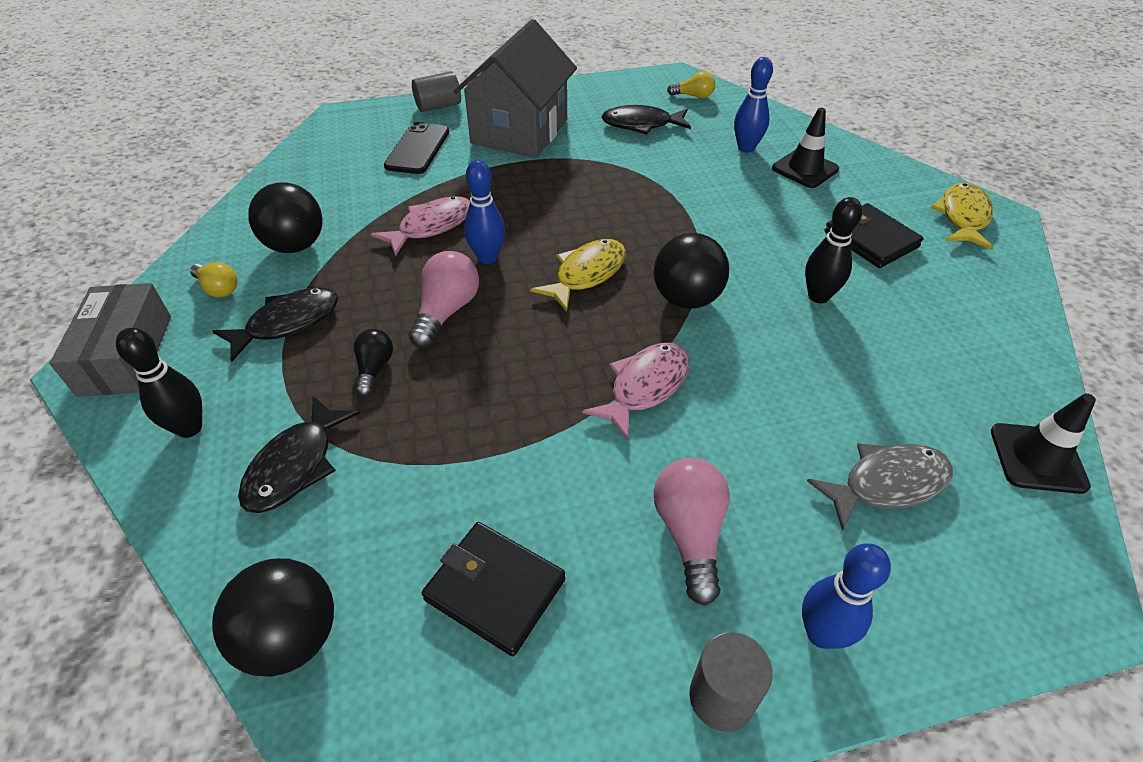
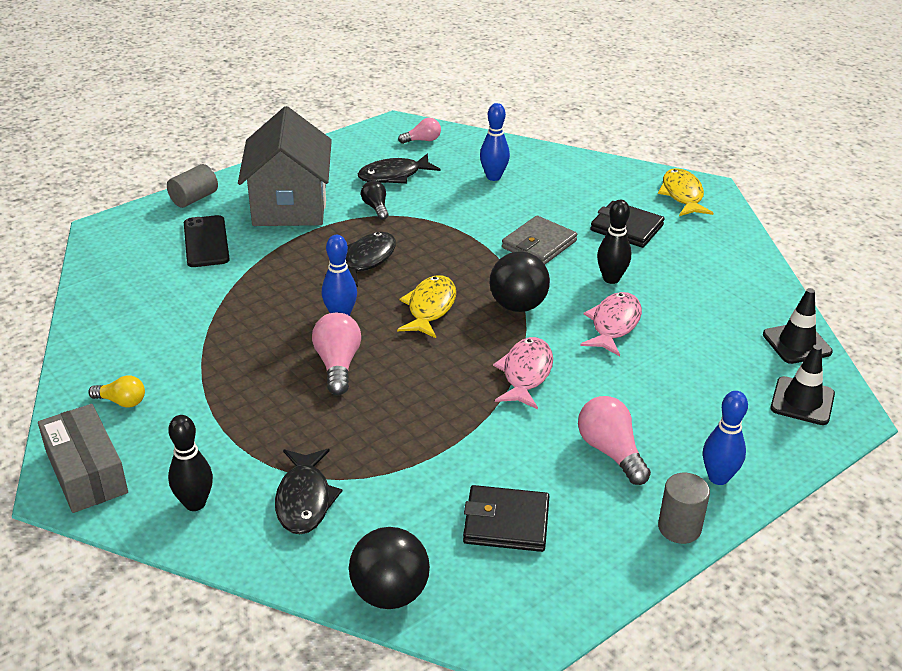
camera: 25 degrees left, 10 degrees down
black fish [213,287,338,362] -> black fish moved to [325,232,396,287]
black ball [248,182,323,253] -> none
black light bulb [354,329,393,397] -> black light bulb moved to [361,181,388,220]
pink fish [371,196,470,256] -> pink fish moved to [580,292,642,356]
yellow light bulb [667,71,715,98] -> pink light bulb [398,118,441,144]
black traffic cone [772,108,839,188] -> black traffic cone moved to [770,345,835,425]
grey fish [807,443,953,531] -> none
none -> grey wallet [502,215,577,265]

